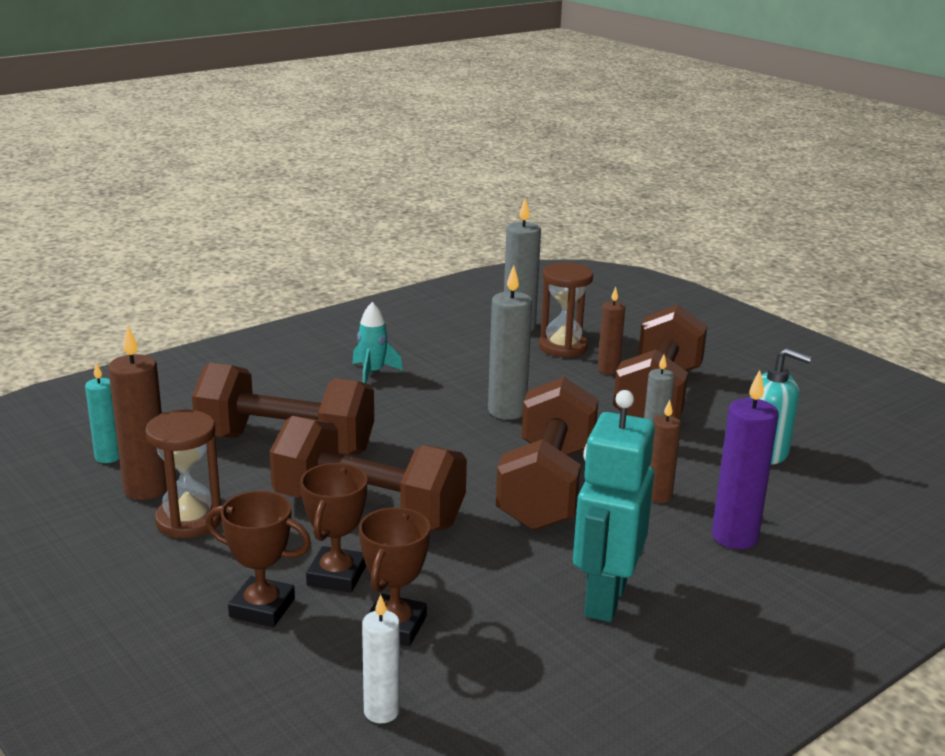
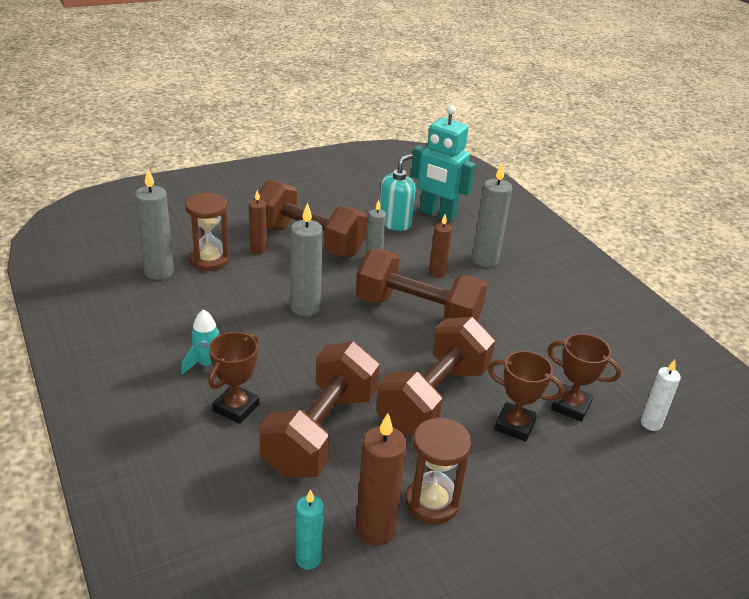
camera: 80 degrees left, 10 degrees up
brown trophy [205,491,311,627] -> brown trophy moved to [208,332,260,424]
turquoise robot [573,390,655,622] -> turquoise robot moved to [411,105,475,222]
purple candle [712,370,779,549] -> grey candle [472,163,512,267]

